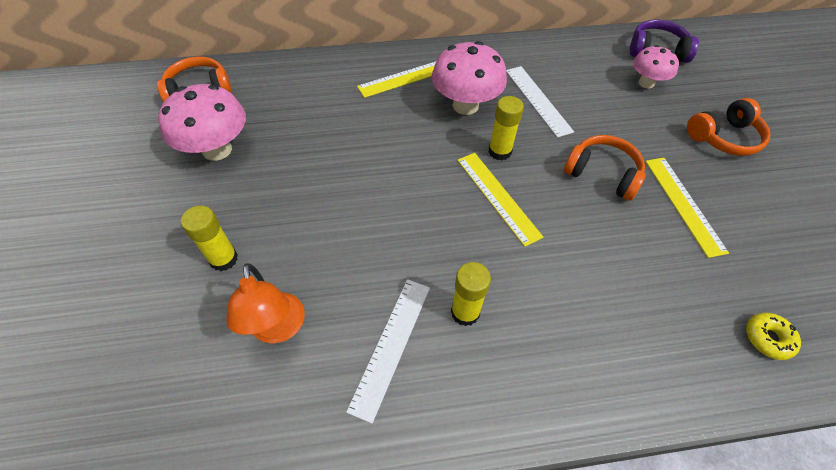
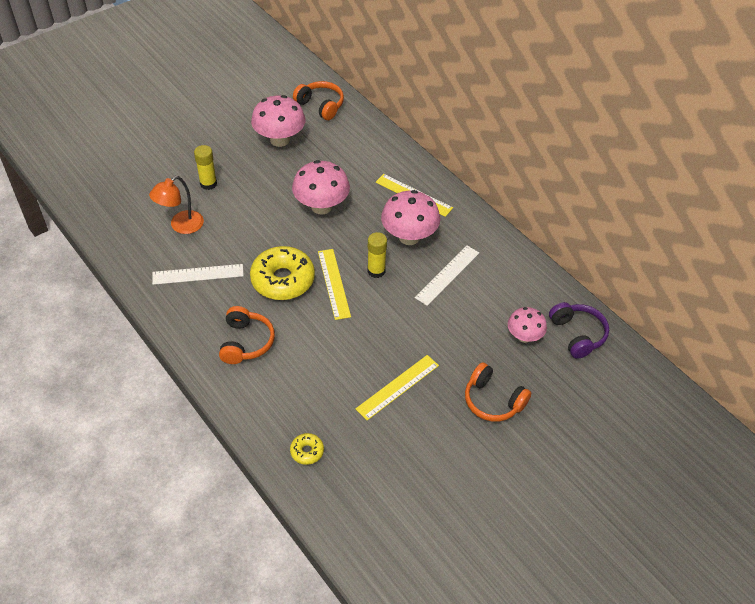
camera: 60 degrees right, 5 degrees down
yellow glue stick [451,262,491,326] -> none
yellow ruler [457,153,543,247] -> yellow ruler turned 45 degrees counterclockwise [318,249,351,320]
orange headphones [564,135,646,201] -> orange headphones moved to [219,306,275,364]
none -> yellow donut [250,246,315,300]
none -> pink mushroom [292,160,350,214]

